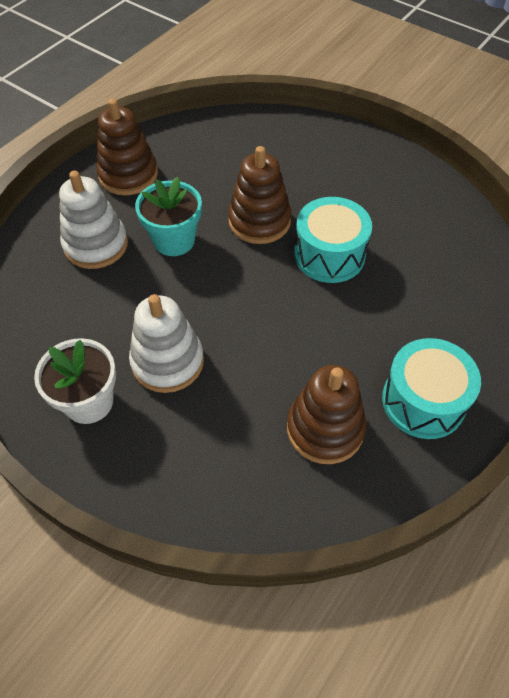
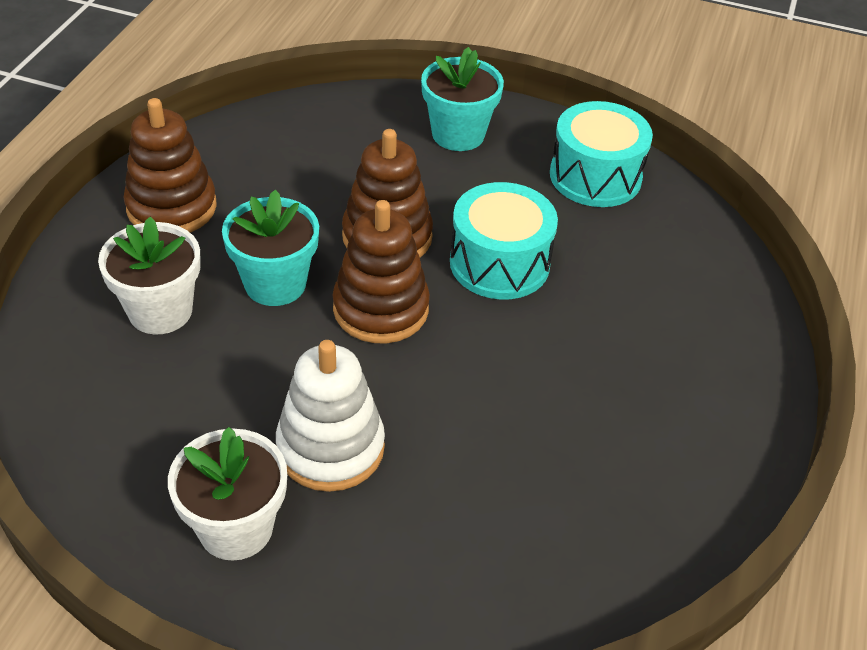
camera: 20 degrees left, 10 degrees down
white stacking toy [59,171,128,269] -> white flower pot [98,216,201,335]
brown stacking toy [287,365,366,464] -> brown stacking toy moved to [333,200,430,343]
turquoise drum [382,338,481,439] -> turquoise drum moved to [550,101,653,207]
none -> turquoise flower pot [421,47,504,151]

